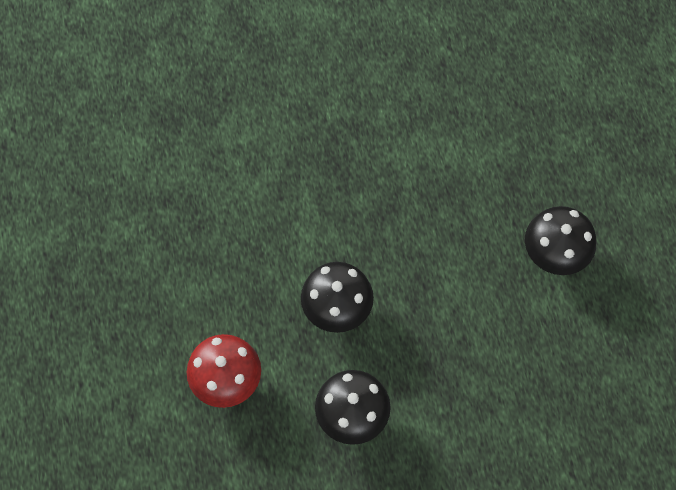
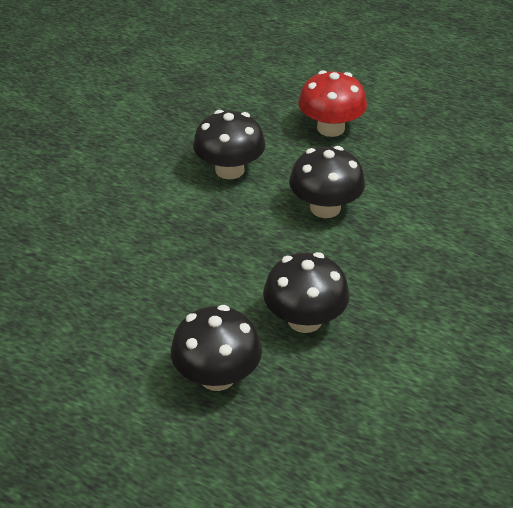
camera: 130 degrees right, 25 degrees down
none -> black mushroom [263,252,350,333]

